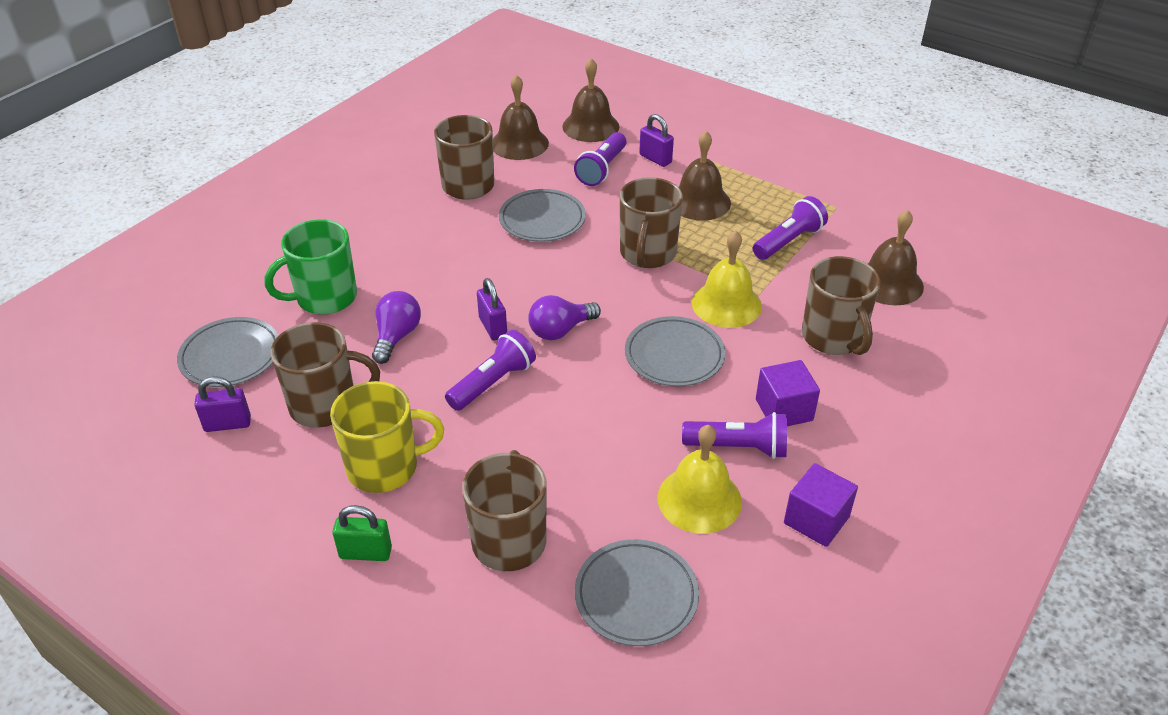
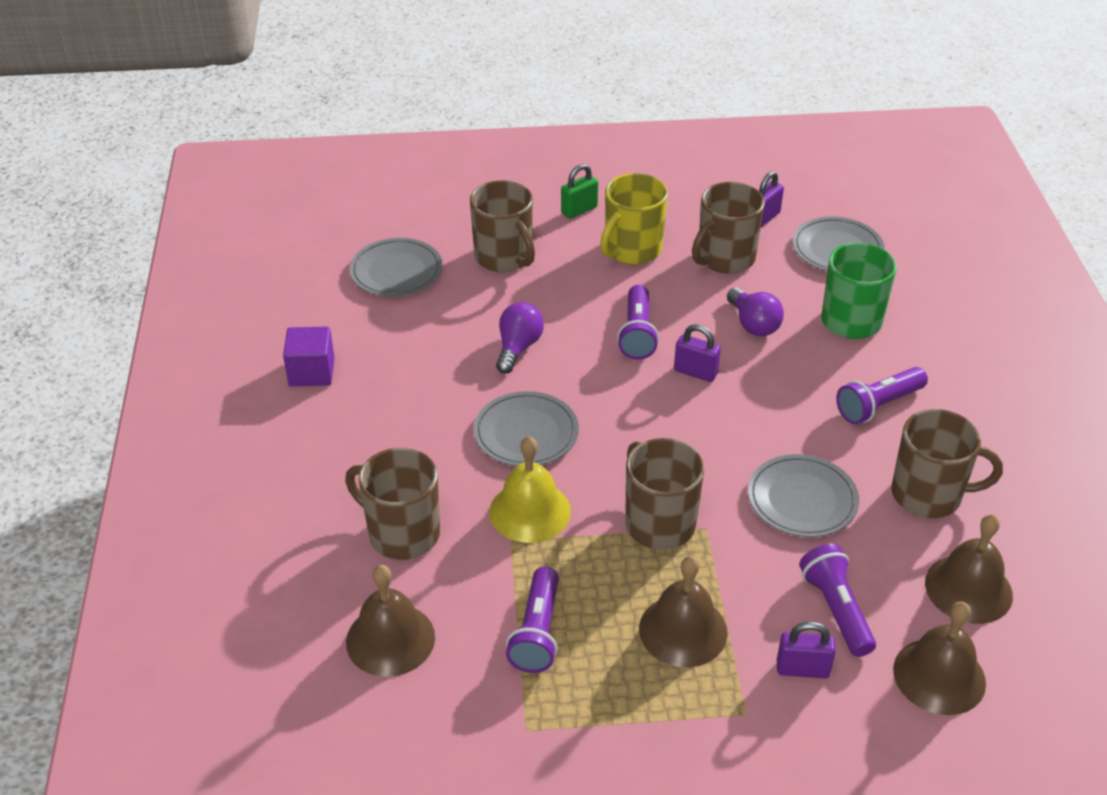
camera: 140 degrees right, 0 degrees up
purple light bulb [528,295,601,340] -> purple light bulb moved to [496,302,544,374]
yellow bell [657,425,742,534] -> none
purple flashlight [682,412,787,459] -> purple flashlight moved to [836,367,928,424]
purple cube [756,360,820,426] -> none

